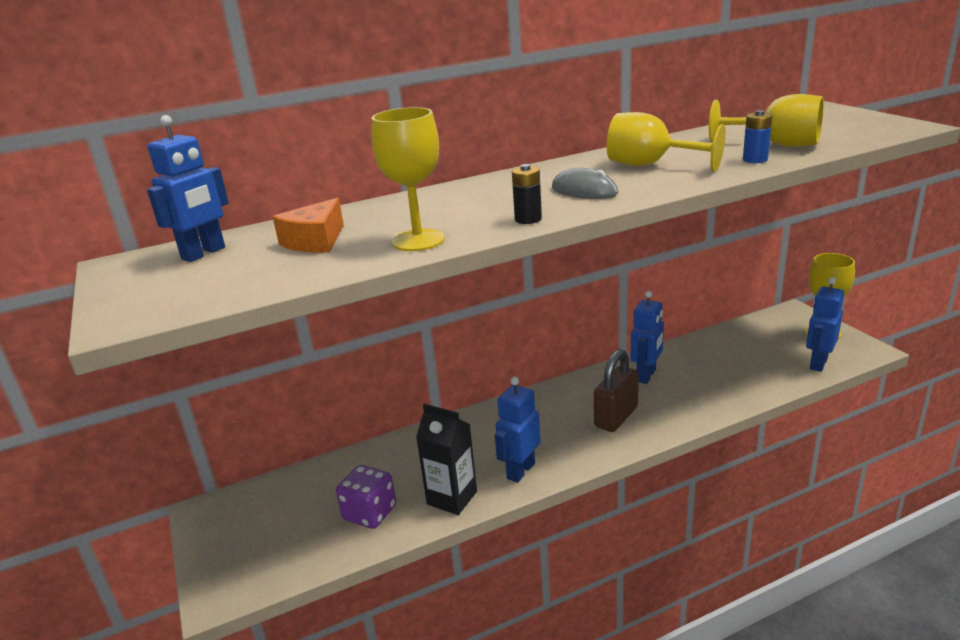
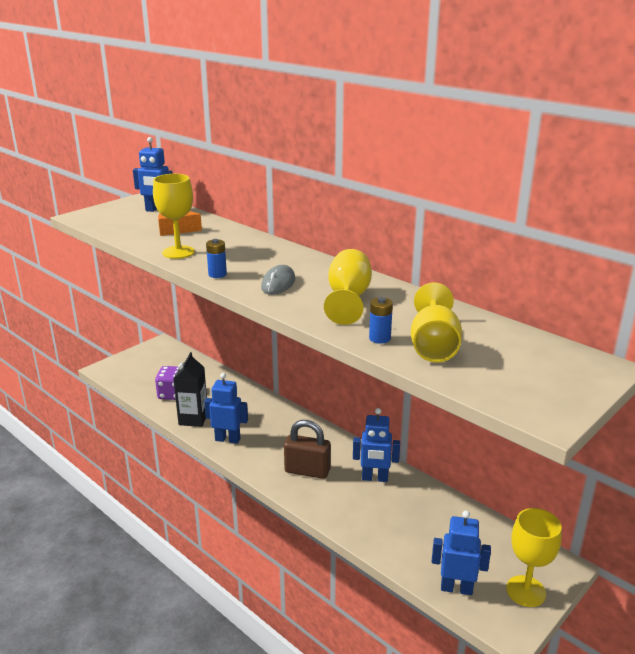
camera: 65 degrees right, 0 degrees up
black battery [512,164,542,224] -> blue battery [206,239,227,278]

